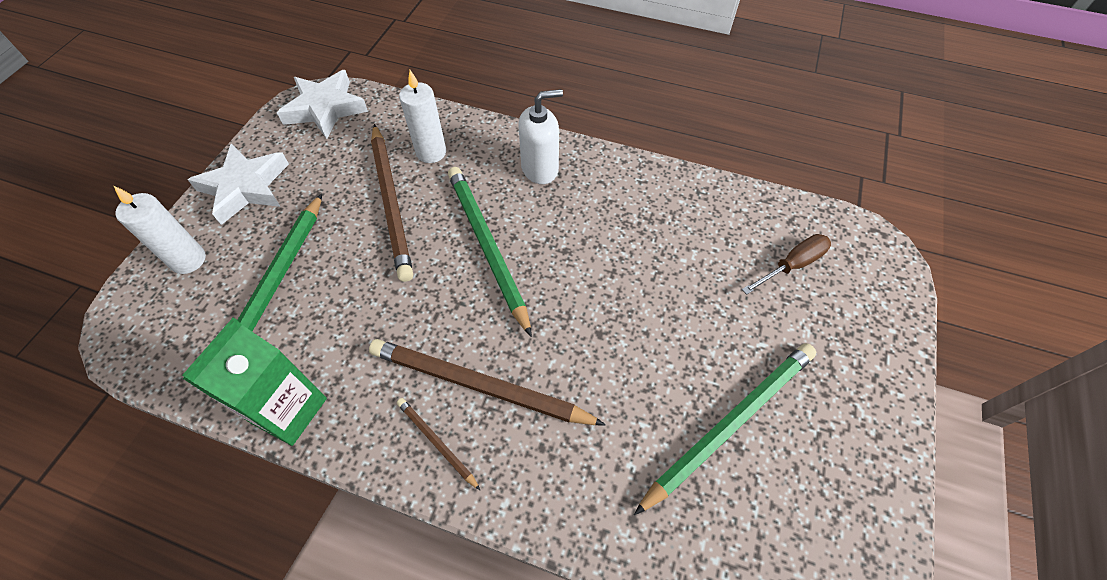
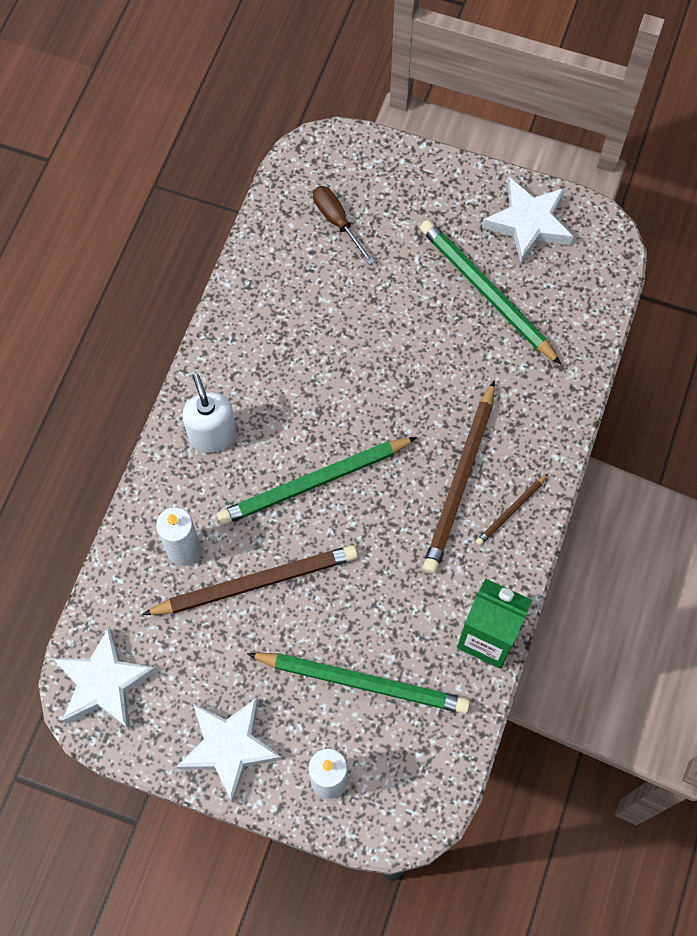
camera: 90 degrees left, 10 degrees up
none -> white star [482,178,574,264]

